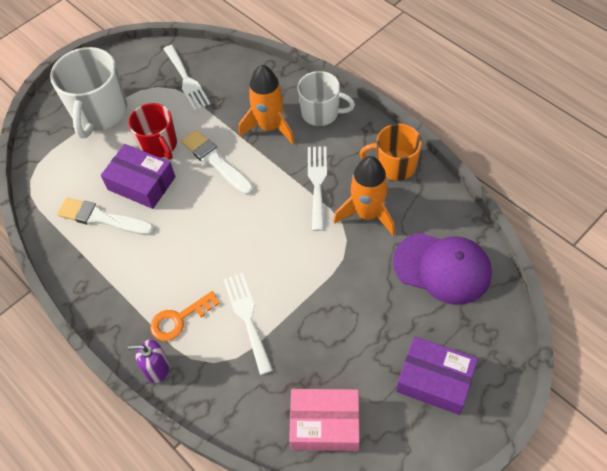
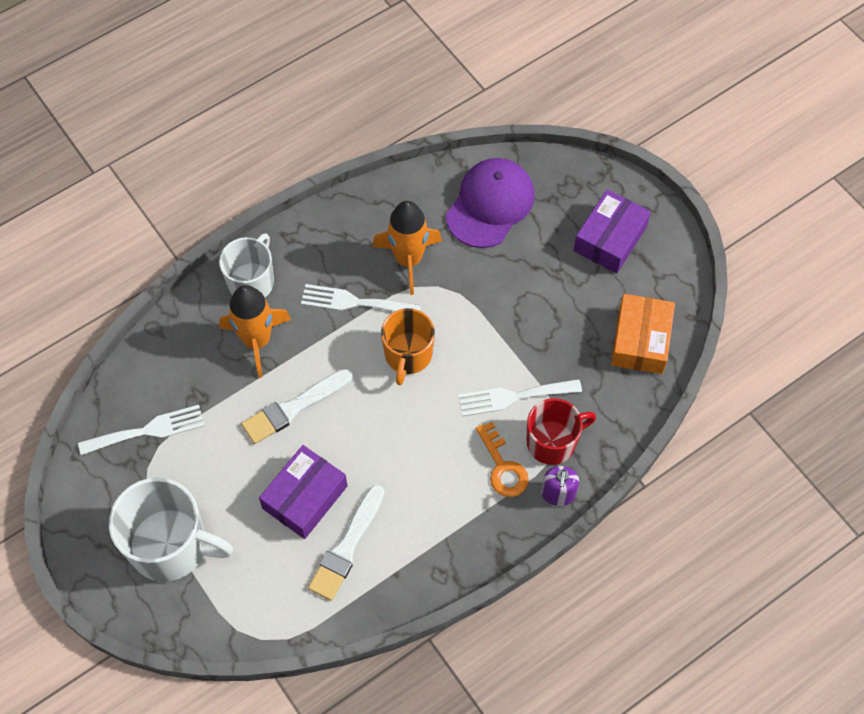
camera: 85 degrees left, 5 degrees up
red mug [128,103,177,160] -> red mug moved to [527,398,596,465]
pink box [289,389,360,451] -> orange box [611,294,675,374]
orange mug [360,124,422,181] -> orange mug moved to [381,308,435,385]

